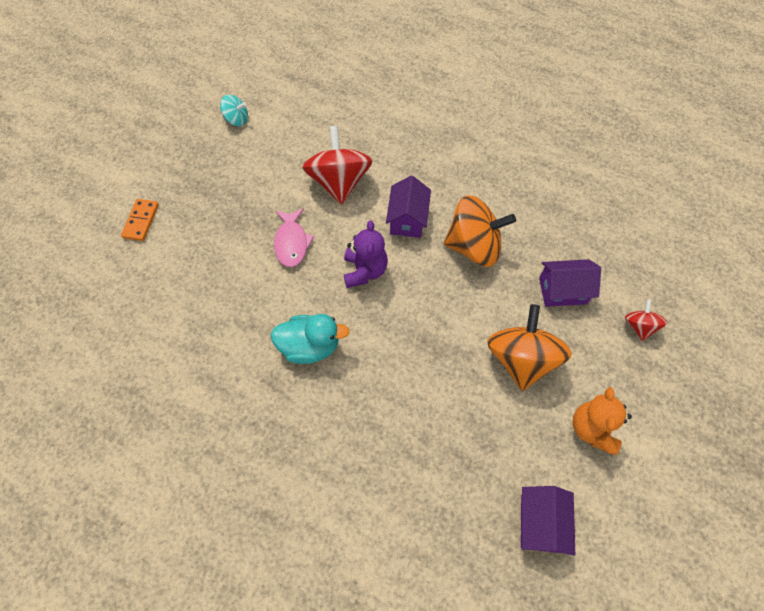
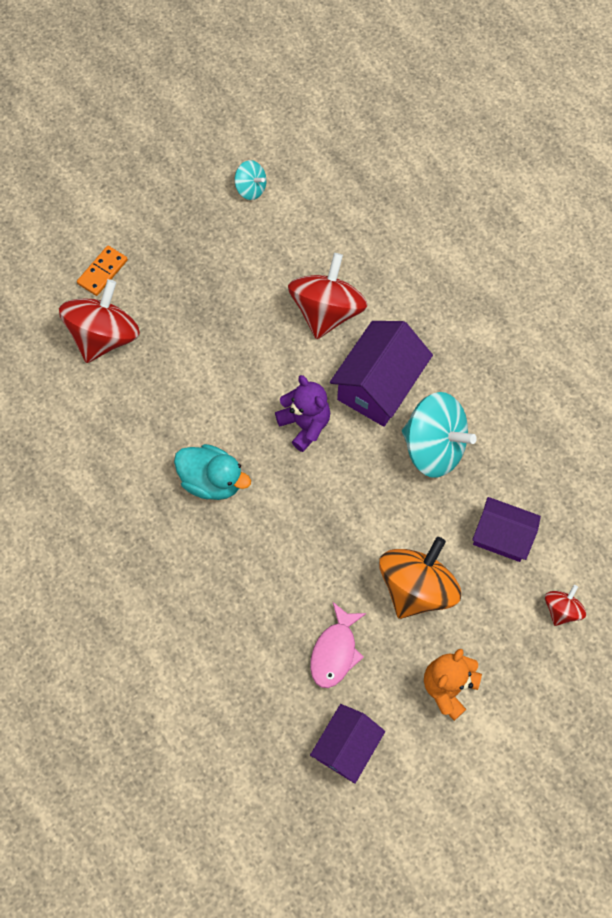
camera: 25 degrees right, 5 degrees up
pink fish [274,208,314,267] -> pink fish moved to [310,602,367,688]
purple teddy bear [344,220,388,288] -> purple teddy bear turned 60 degrees counterclockwise [275,375,330,452]
purple house [386,176,431,238] -> purple house [330,321,433,427], size x1.52
orange spinning top [444,195,516,267] -> turquoise spinning top [402,392,477,478]
none -> red spinning top [59,279,140,363]

